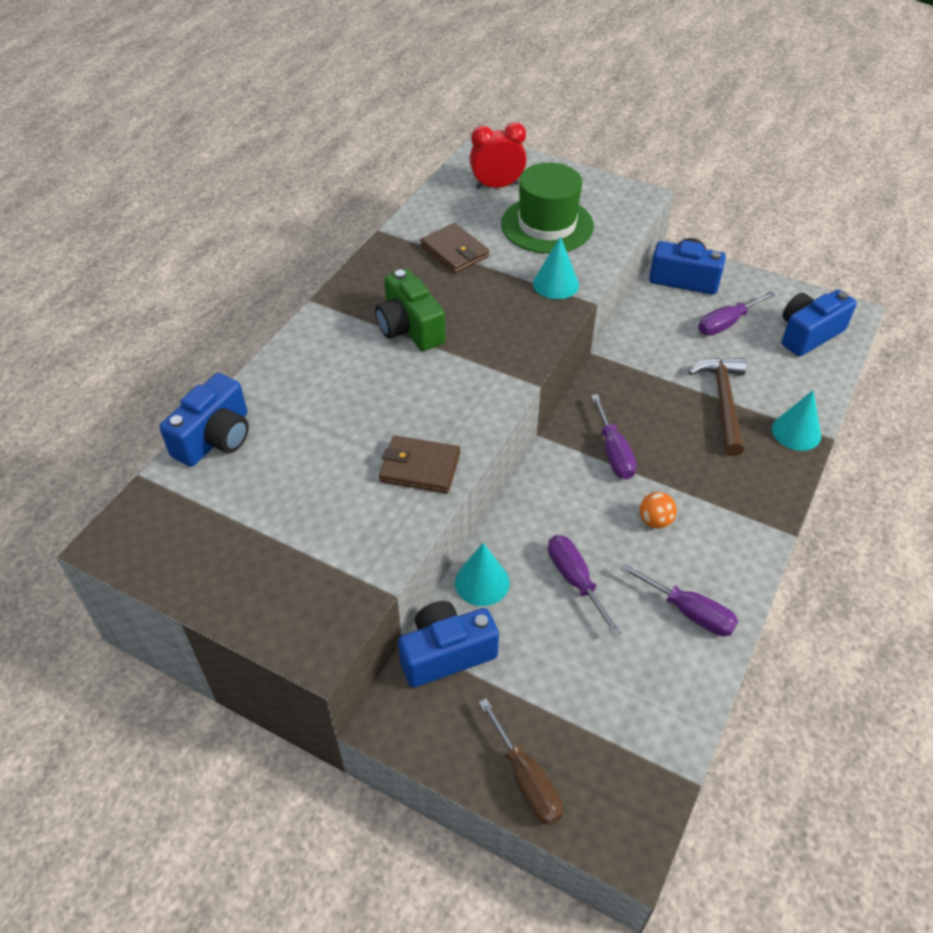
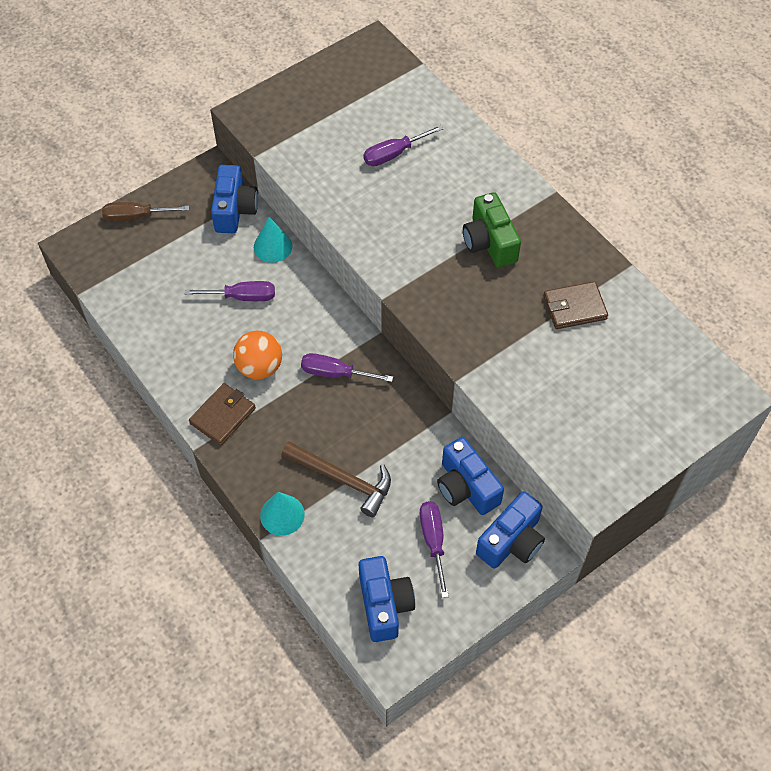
camera: 115 degrees right, 10 degrees up
blue camera [159,373,249,467] -> blue camera moved to [437,437,504,515]
green camera [375,269,446,351] -> green camera turned 105 degrees counterclockwise [463,192,521,268]
brown wallet [379,435,460,494] -> brown wallet moved to [189,383,256,446]
red clock [470,122,527,189] -> none
green hat [501,163,594,254] -> none
turquoise cone [533,236,579,299] -> none
purple screwdriver [620,563,738,636] -> purple screwdriver moved to [363,125,443,166]
orange ball [640,492,677,529] -> orange ball [233,331,282,379], size x1.68

